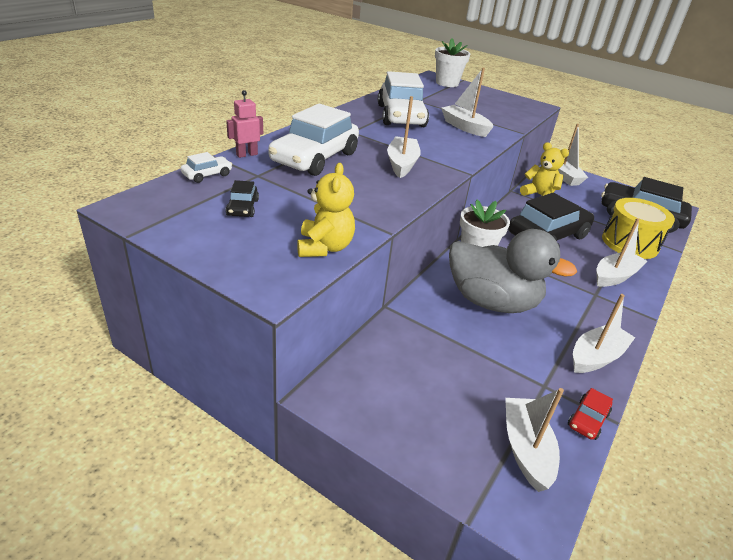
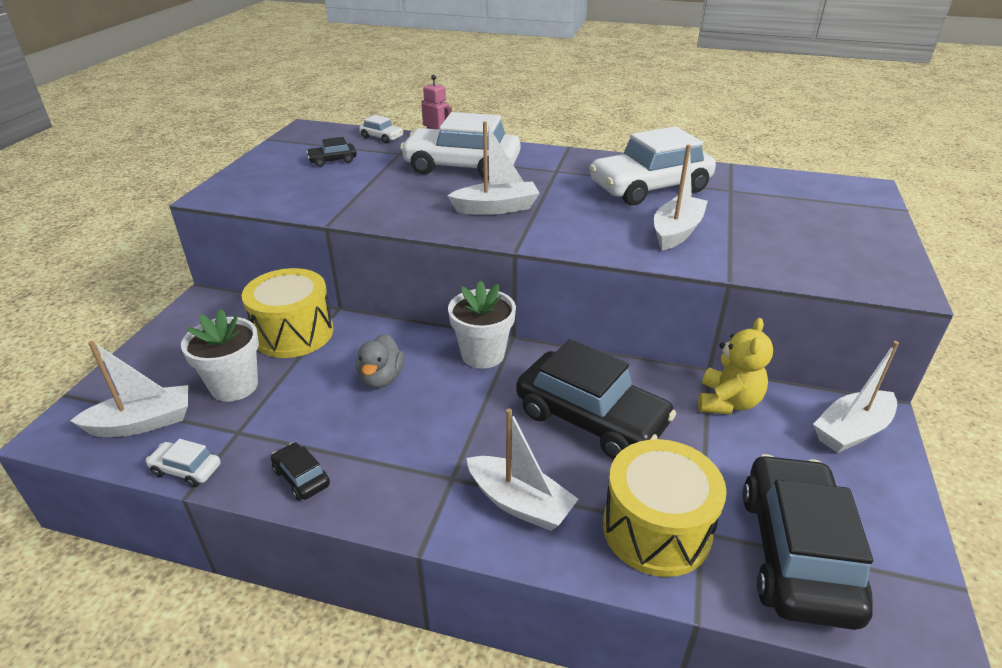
camera: 75 degrees right, 0 degrees up
yellow teddy bear [297,163,355,257] -> none
white flower pot [435,38,470,87] -> white flower pot moved to [181,309,259,402]
grey duck [449,229,577,313] -> grey duck [356,334,404,388], size x0.48
red car [568,388,613,440] -> white car [146,439,221,487]
white boat [573,294,635,373] -> black car [271,442,330,500]
none -> yellow drum [242,268,333,358]

